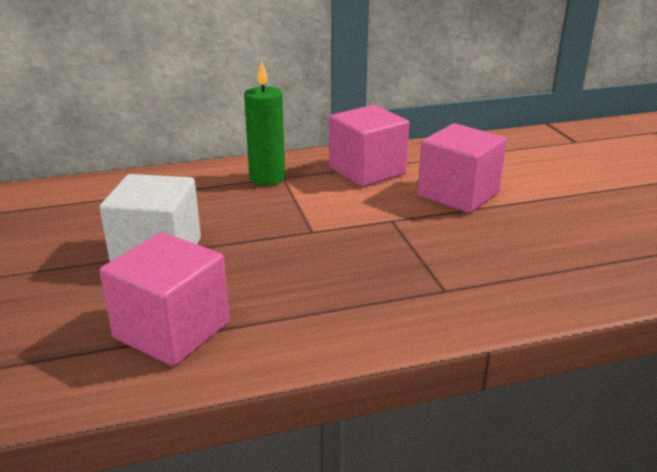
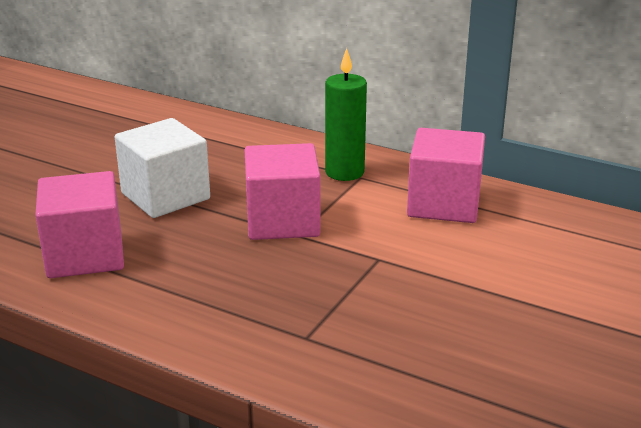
camera: 45 degrees right, 0 degrees up
pink cube [418,124,507,213] -> pink cube moved to [245,143,320,240]

